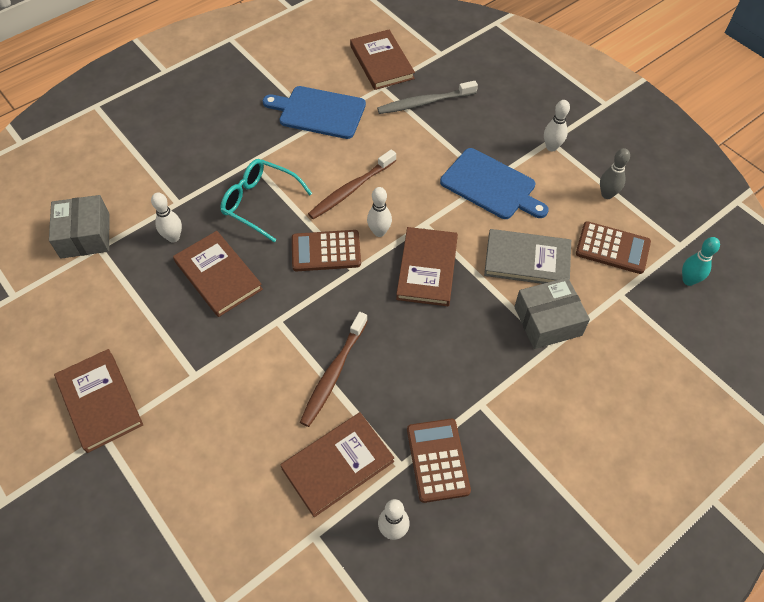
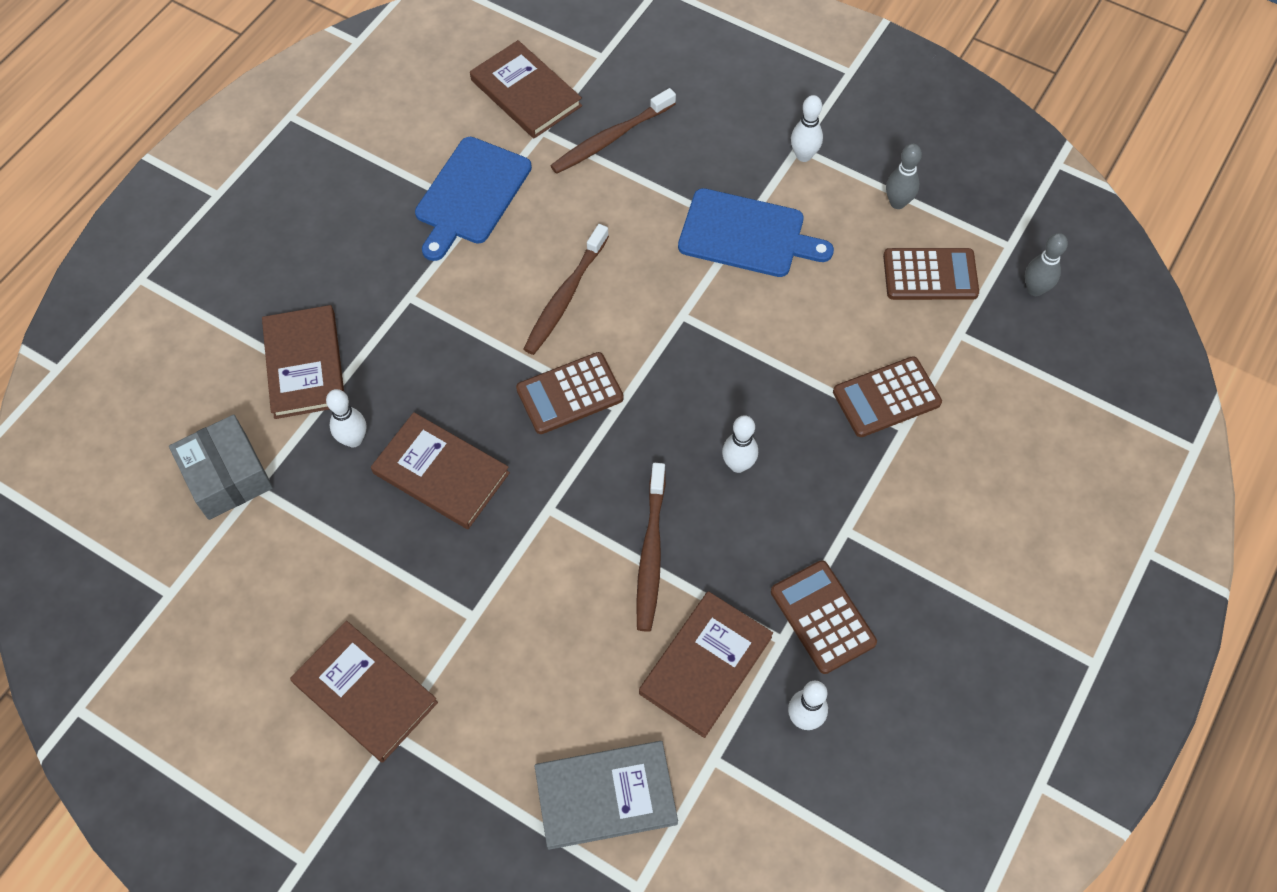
camera: 20 degrees left, 5 degrees up
turquoise glasses [220,159,312,243] -> none
blue cutting board [263,86,366,139] -> blue cutting board turned 60 degrees counterclockwise [415,137,532,261]
white bowling pin [367,187,392,237] -> white bowling pin moved to [722,415,758,473]
grey toothbrush [377,81,478,114] -> brown toothbrush [550,88,676,174]
brown book [396,227,458,306] -> brown book moved to [262,305,344,419]
grey book [484,229,571,284] -> grey book moved to [534,741,678,850]
grey box [514,277,590,349] -> brown calculator [833,356,942,437]
turquoise bowling pin [682,237,720,286] -> grey bowling pin [1025,233,1068,296]

